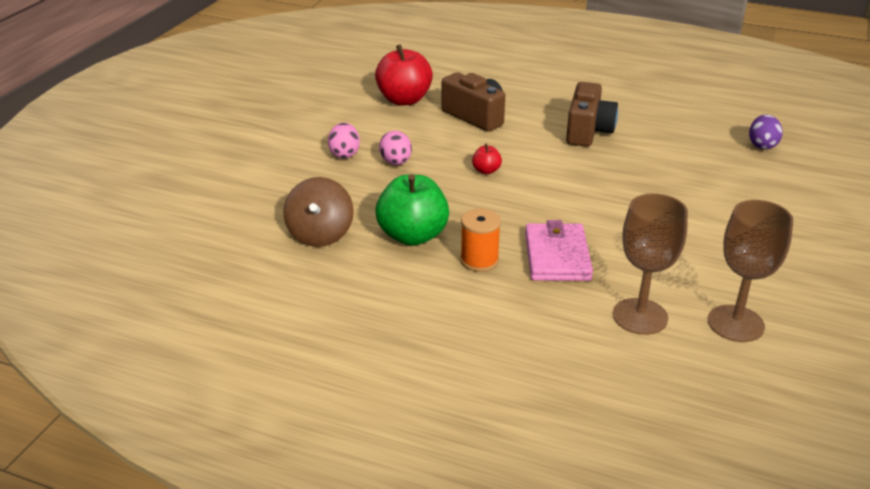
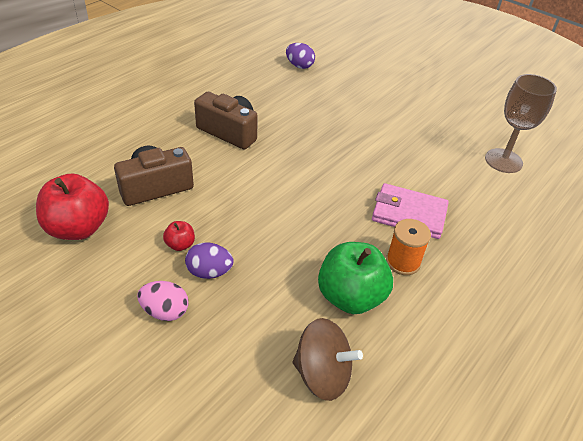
camera: 75 degrees left, 10 degrees up
pink egg [379,131,412,165] -> purple egg [185,242,233,279]
red apple [472,144,502,174] -> red apple moved to [163,221,195,251]
brown goblet [613,193,688,335] -> none

